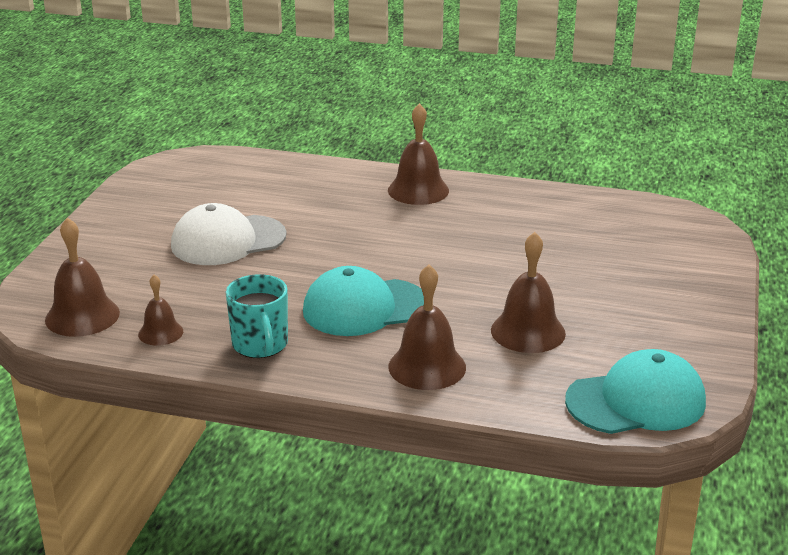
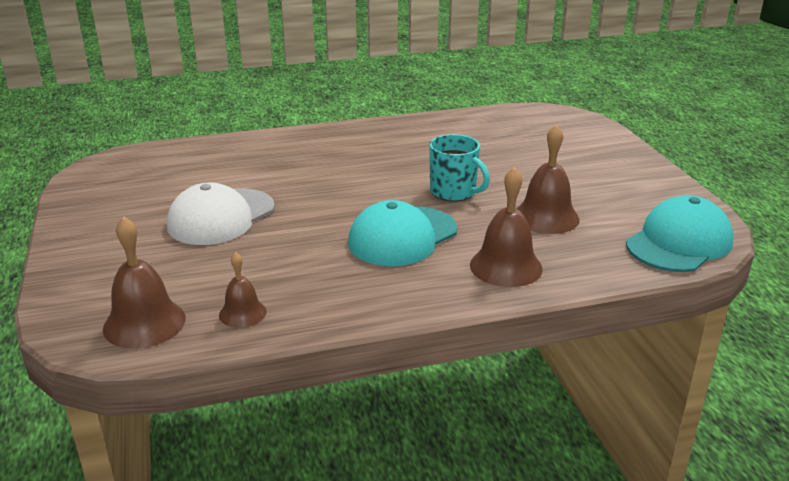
camera: 30 degrees left, 0 degrees up
turquoise mug [225,274,288,358] -> turquoise mug moved to [429,134,490,201]
brown bell [388,103,449,205] -> none

